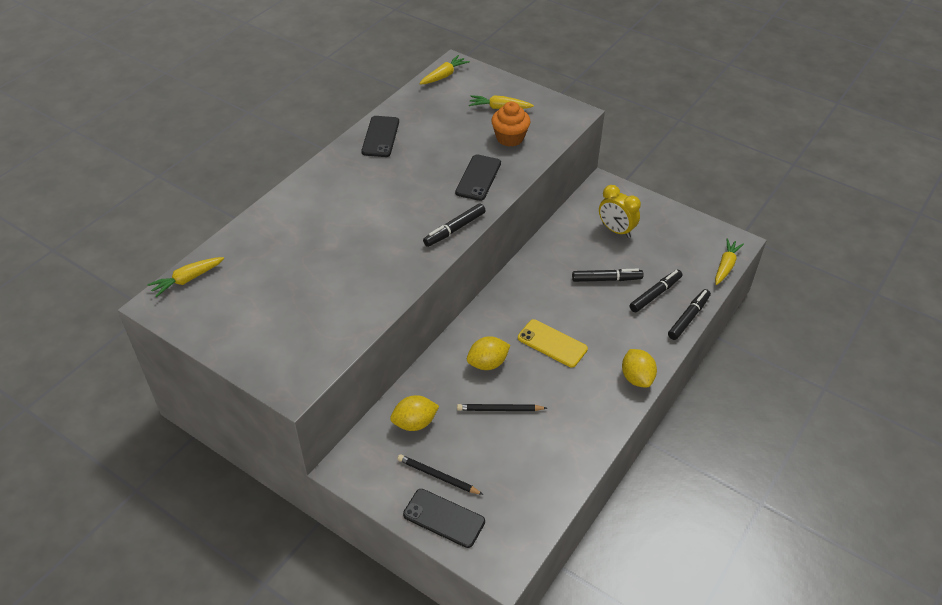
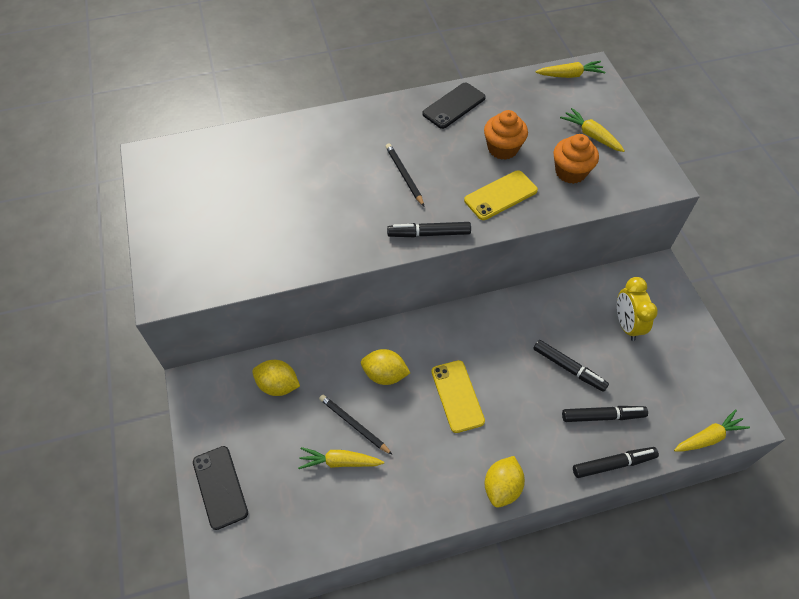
camera: 40 degrees right, 10 degrees up
yellow carrot [147,257,224,297] -> yellow carrot moved to [298,447,384,469]
black pencil [397,454,483,495] -> black pencil moved to [386,144,424,206]
black phone [455,155,501,201] -> yellow phone [464,170,538,220]
none -> orange cupcake [484,110,528,160]

